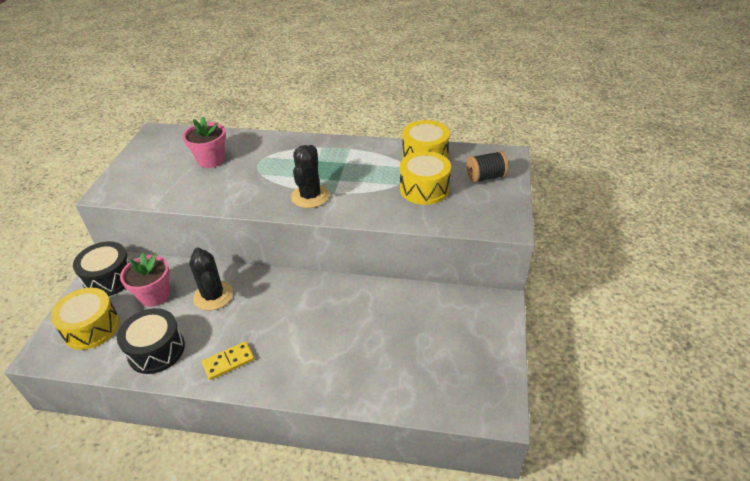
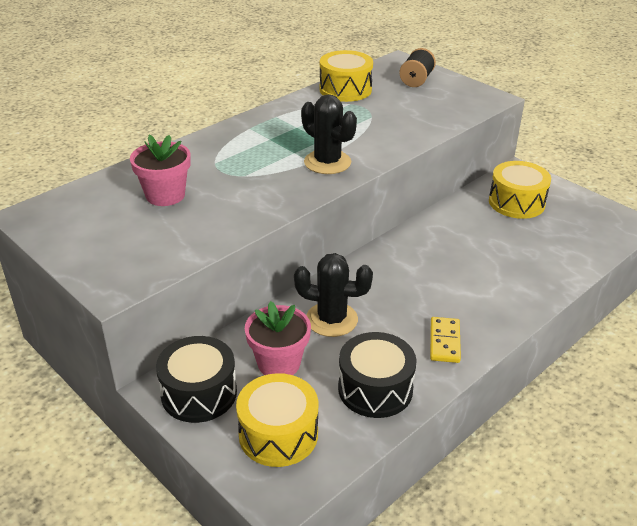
camera: 55 degrees left, 5 degrees down
yellow drum [400,151,451,205] -> yellow drum moved to [489,161,551,219]

